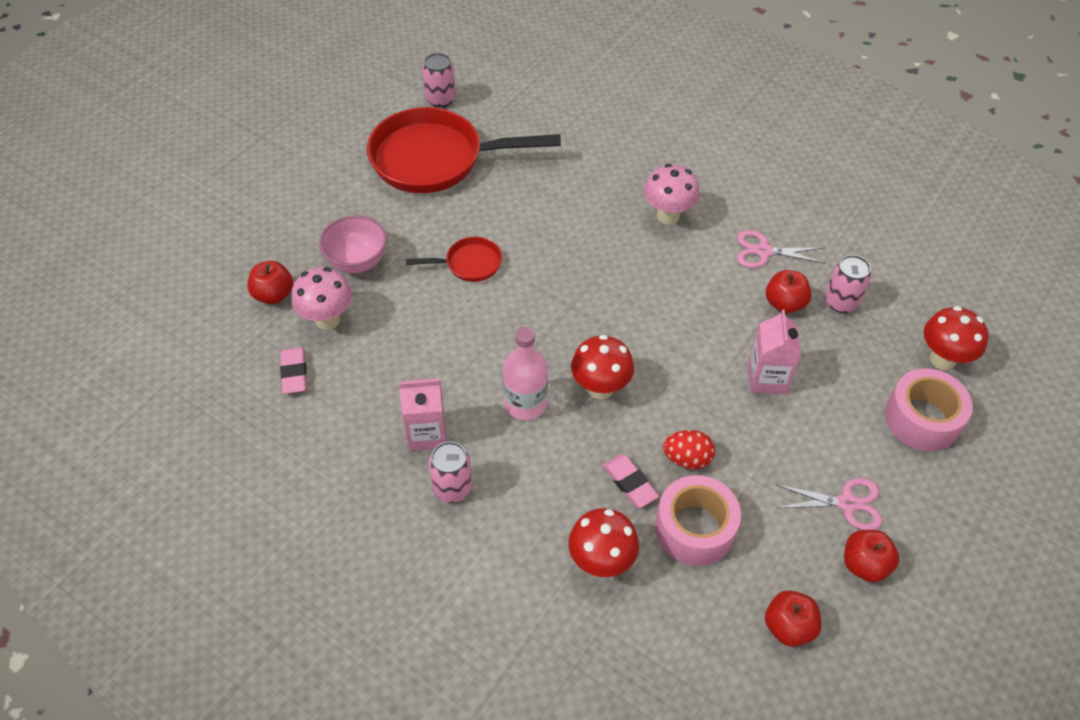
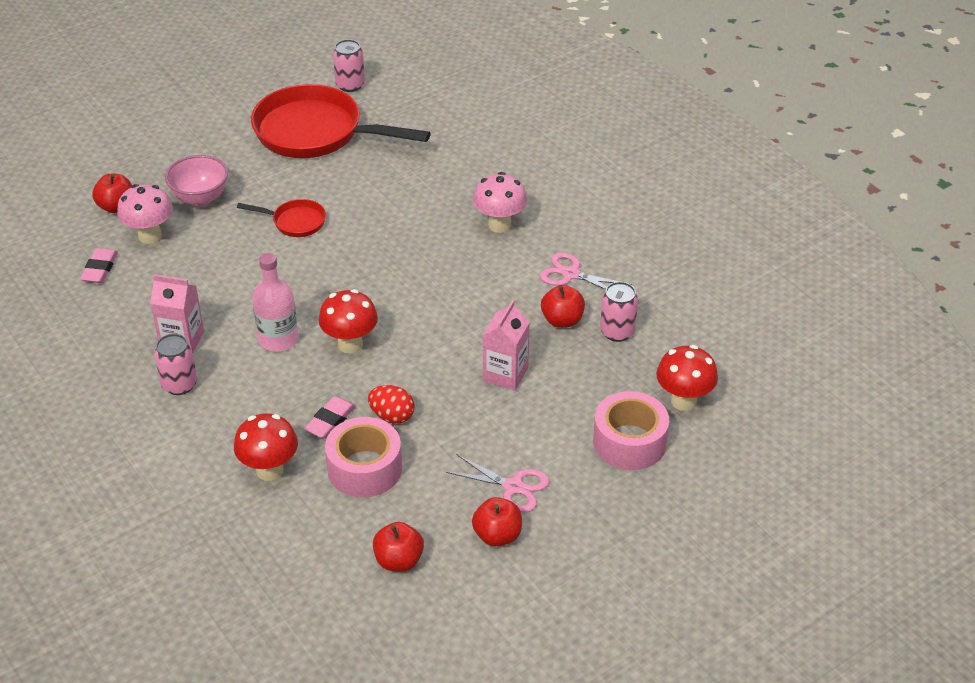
camera: 20 degrees right, 10 degrees down
pink eraser [603,454,659,508] -> pink eraser turned 45 degrees clockwise [304,396,356,439]

